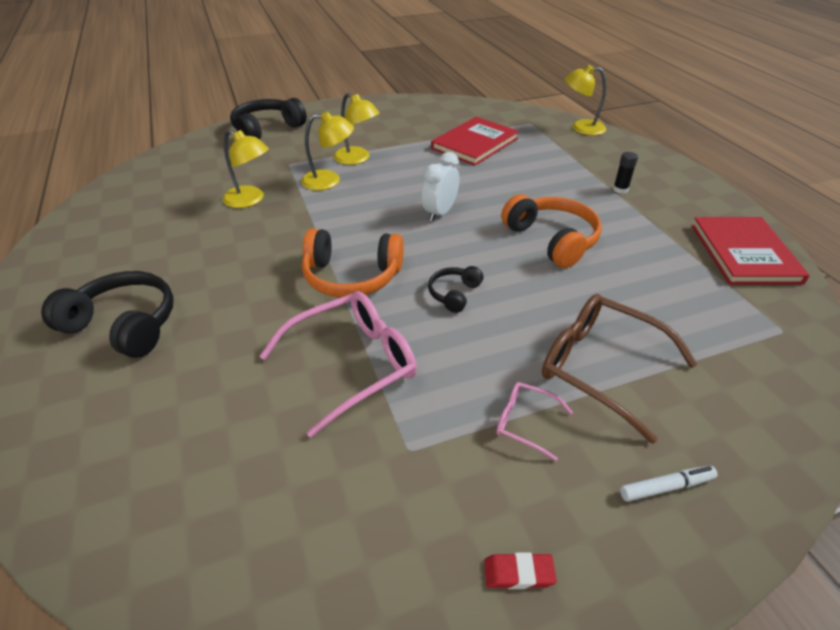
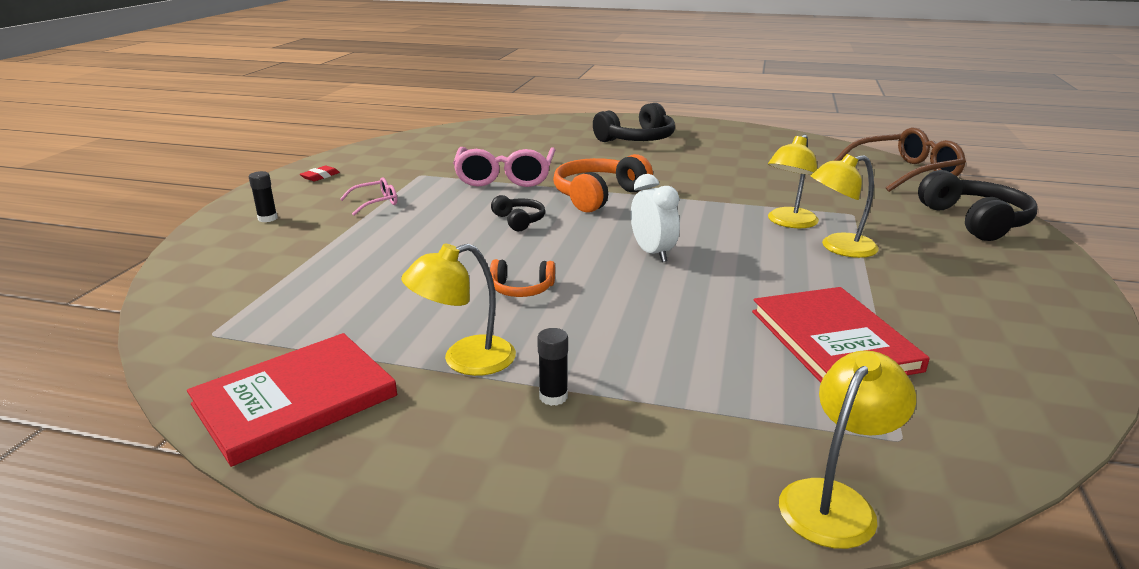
camera: 125 degrees right, 15 degrees down
yellow lamp [222,130,269,208] -> yellow lamp moved to [401,244,516,376]
orange headphones [501,194,602,268] -> orange headphones [490,259,555,297], size x0.53
brown glasses [542,294,698,444] -> brown glasses moved to [834,127,966,192]
white marker [620,466,718,502] -> black glue stick [249,171,277,222]
red book [692,217,810,285] -> red book turned 75 degrees counterclockwise [187,333,397,467]

